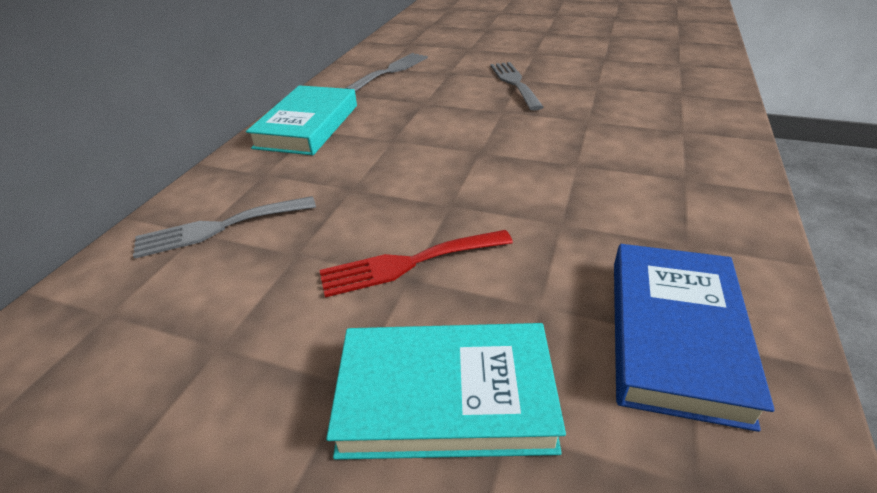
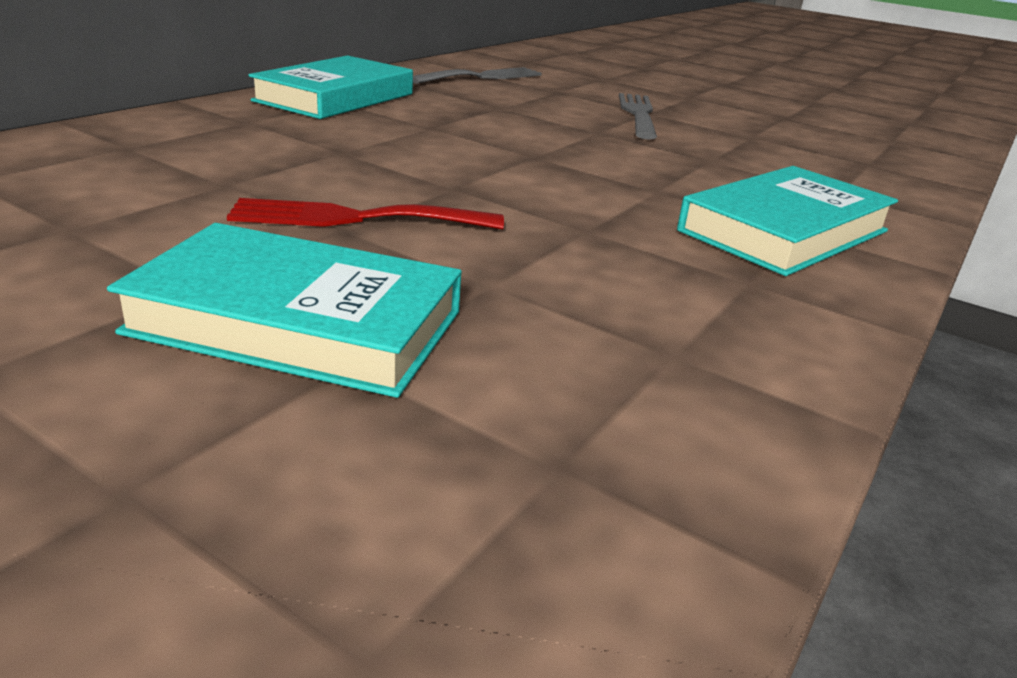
camera: 10 degrees right, 10 degrees down
grey fork [133,196,316,259] -> none
blue book [614,244,775,432] -> none
none -> turquoise book [677,166,898,276]

